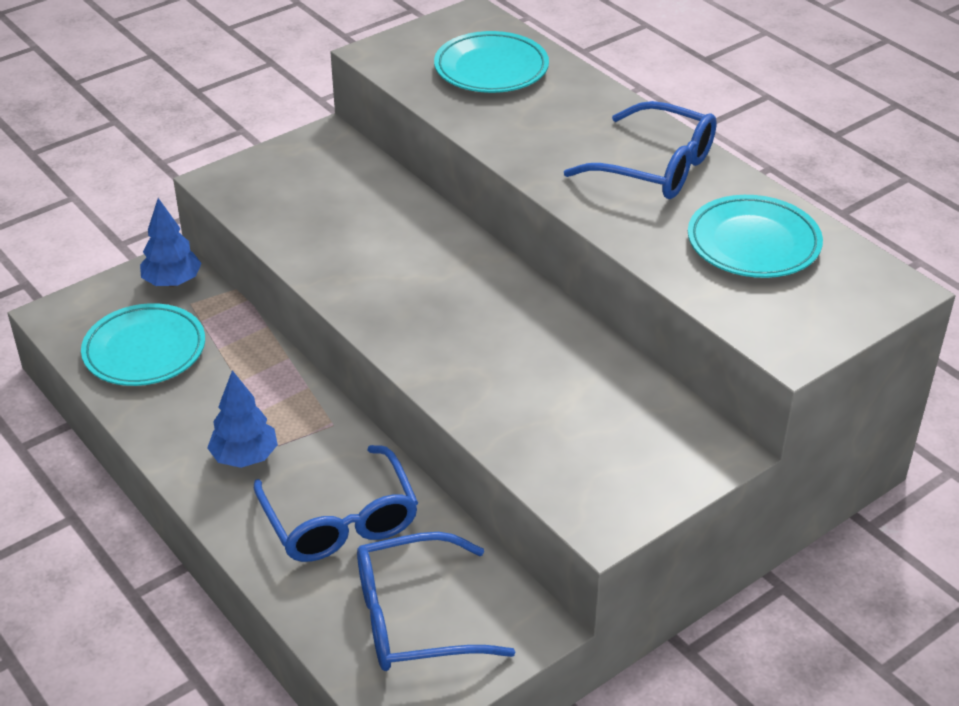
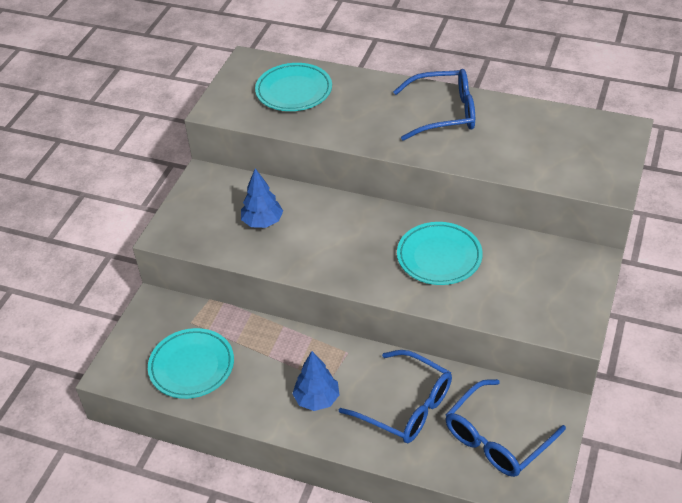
camera: 30 degrees left, 5 degrees up
blue tree [140,198,202,287] -> blue tree moved to [241,168,283,228]
turquoise plate [688,195,823,278] -> turquoise plate moved to [397,222,483,285]

